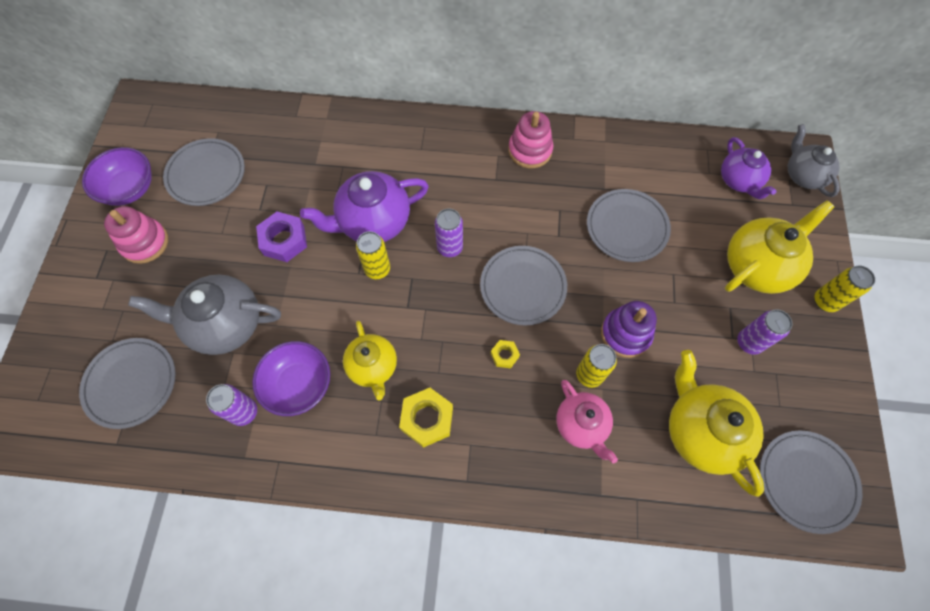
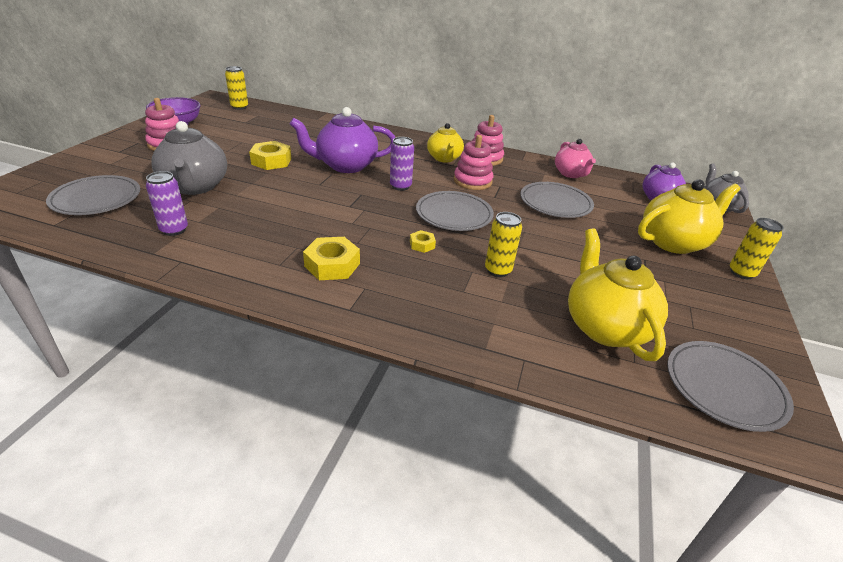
camera: 10 degrees right, 30 degrees down
grey teapot [128,274,281,355] -> grey teapot turned 120 degrees counterclockwise [152,121,227,195]
grey plate [163,138,245,206] -> none
purple bowl [252,341,330,416] -> none
purple nut [256,212,307,262] -> yellow nut [249,141,291,170]
yellow teapot [343,321,397,401] -> yellow teapot moved to [427,123,464,162]
yellow can [356,231,390,279] -> yellow can moved to [225,66,248,110]
pink teapot [556,380,618,463] -> pink teapot moved to [555,139,596,178]
purple stacking toy [601,301,657,358] -> none
purple can [737,310,792,355] -> none
none -> pink stacking toy [454,135,493,190]

